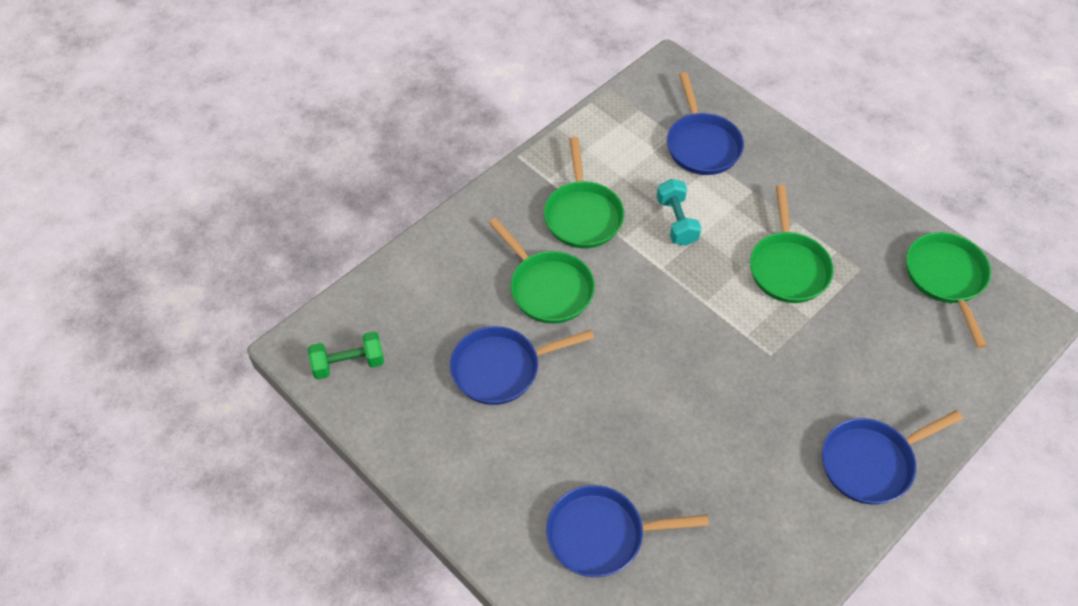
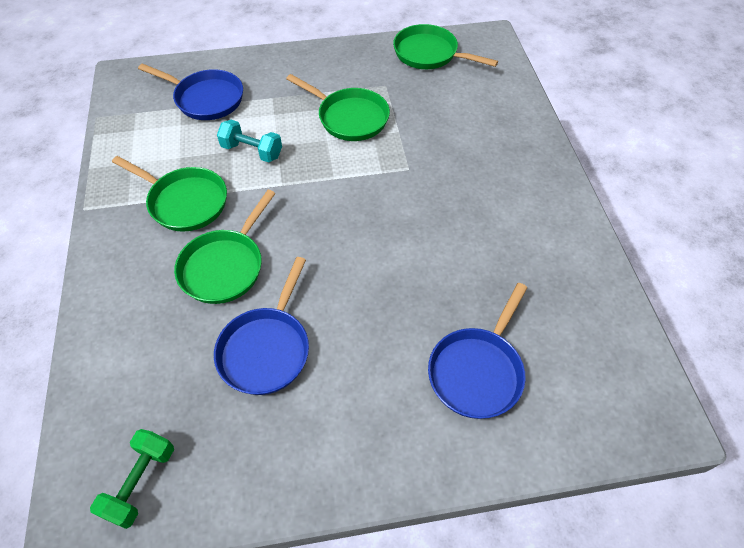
camera: 55 degrees left, 0 degrees up
green pan [489,218,595,324] -> green pan turned 120 degrees clockwise [174,190,276,304]
blue pan [822,410,963,504] -> none

